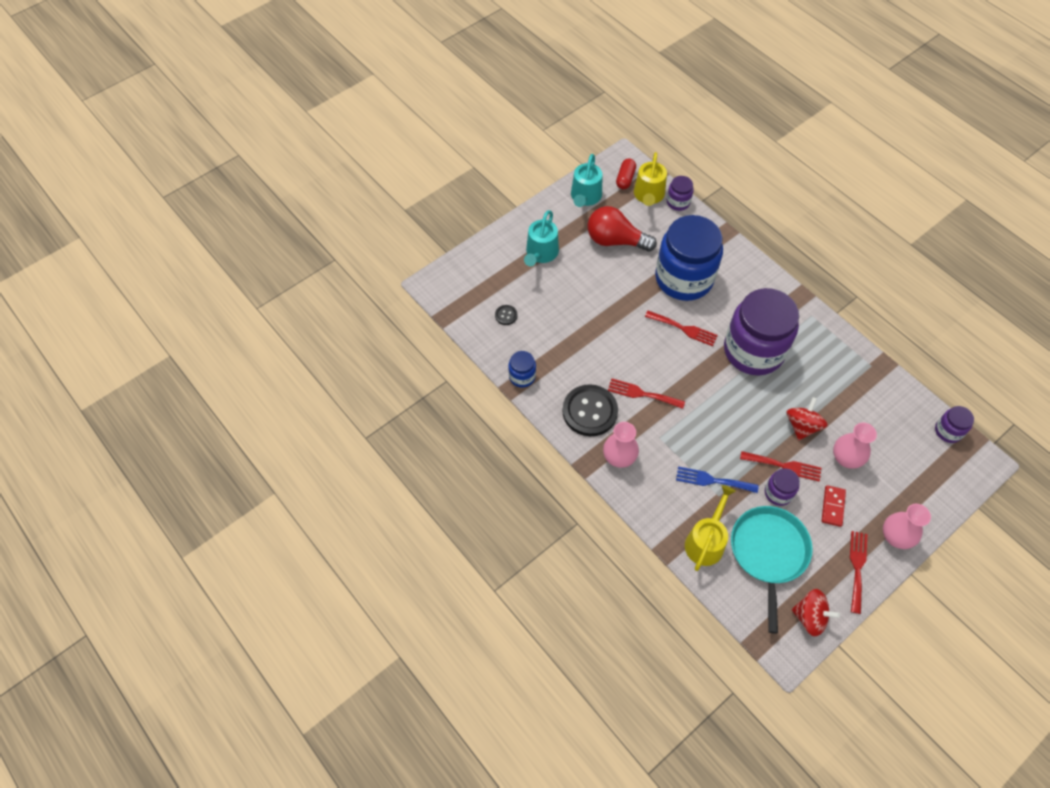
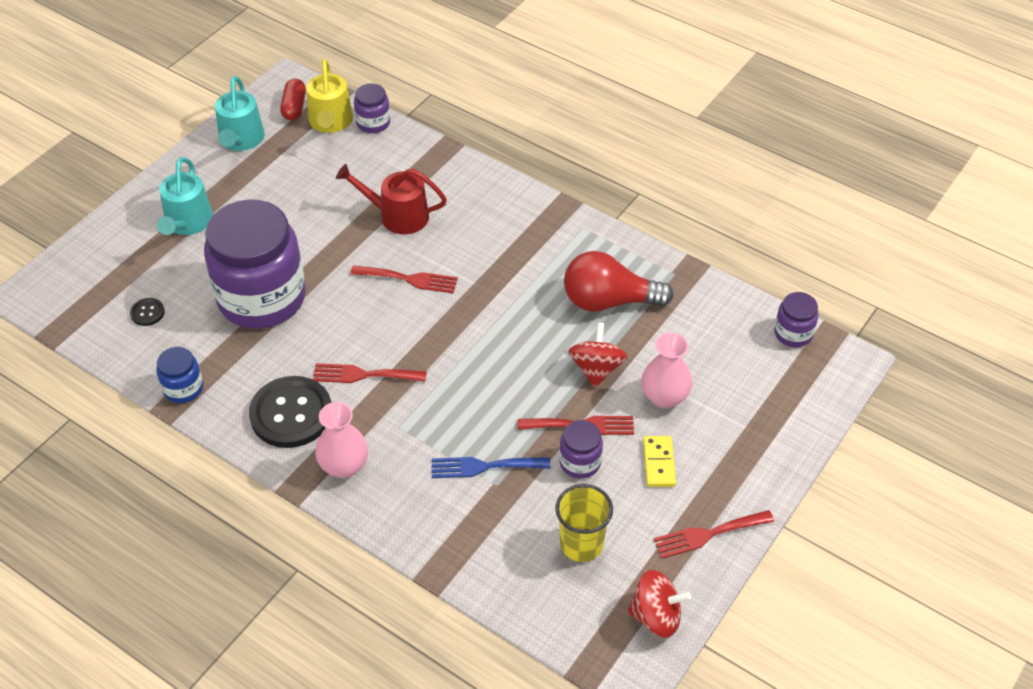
camera: 15 degrees left, 10 degrees down
red light bulb [588,206,657,252] -> red light bulb moved to [564,251,674,312]
blue jar [655,215,723,301] -> red watering can [336,164,447,234]
yellow watering can [685,485,736,571] -> none
purple jar [724,288,799,375] -> purple jar moved to [204,199,306,329]
turquoise pan [731,506,813,634] -> yellow cup [555,484,613,562]
red domino [822,485,846,527] -> yellow domino [643,436,676,487]
red fork [850,531,867,614] -> red fork turned 105 degrees counterclockwise [653,510,774,559]
pink vase [883,504,931,549] -> none

